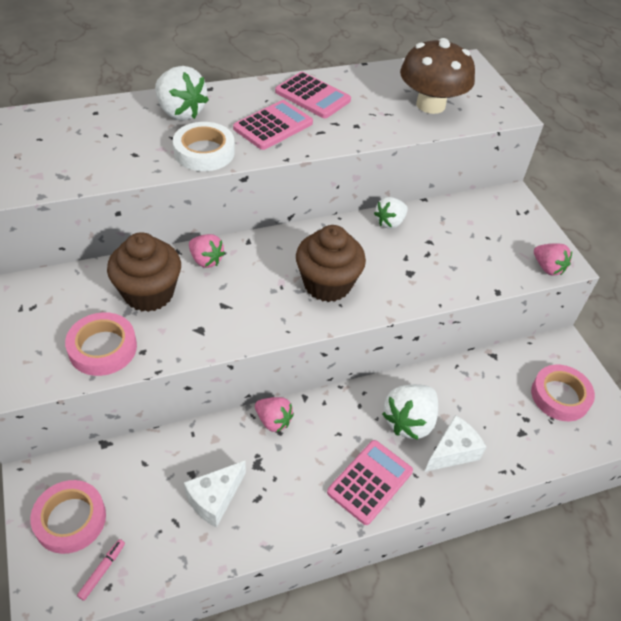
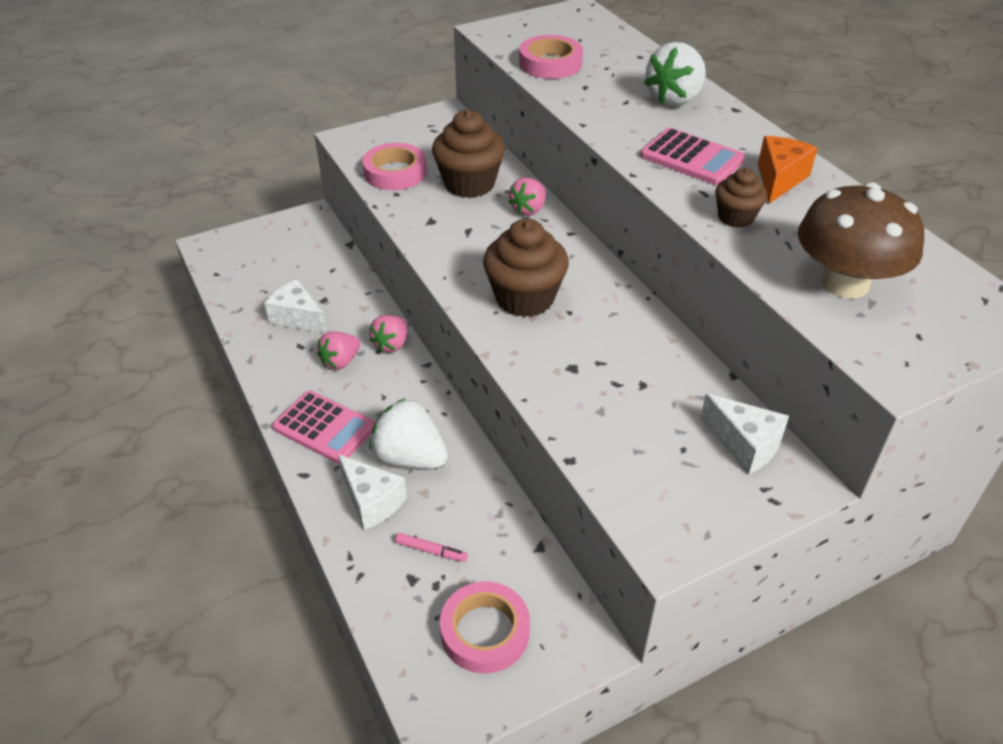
camera: 85 degrees right, 5 degrees down
pink tape [30,480,106,554] -> pink tape moved to [519,35,583,79]
pink marker [77,539,125,601] -> pink marker moved to [396,533,468,562]
white tape [173,122,235,171] -> none
pink calculator [275,72,351,118] -> orange cheese [758,136,818,203]
white strawberry [374,197,408,229] -> none
pink strawberry [534,243,572,275] -> pink strawberry moved to [317,331,361,370]
none -> white cheese [700,394,789,475]
none -> brown cupcake [715,168,767,228]

